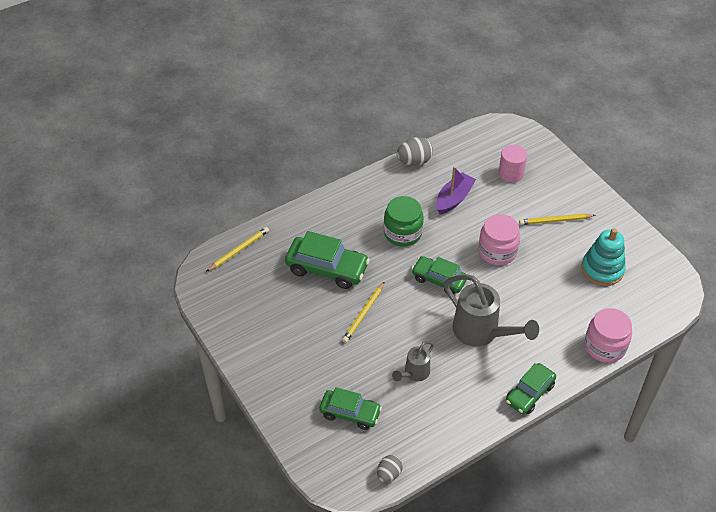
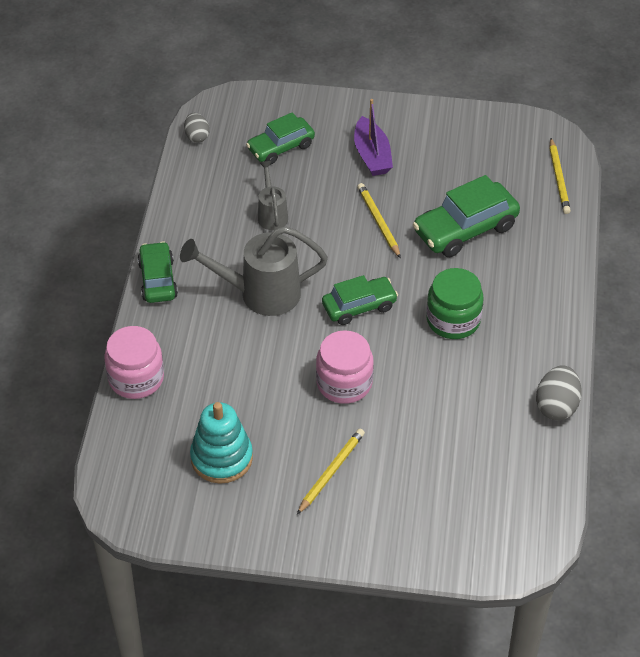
camera: 130 degrees right, 0 degrees up
purple boat [436,167,476,214] -> purple boat moved to [354,99,393,176]
pink cylinder [499,145,527,183] -> none

